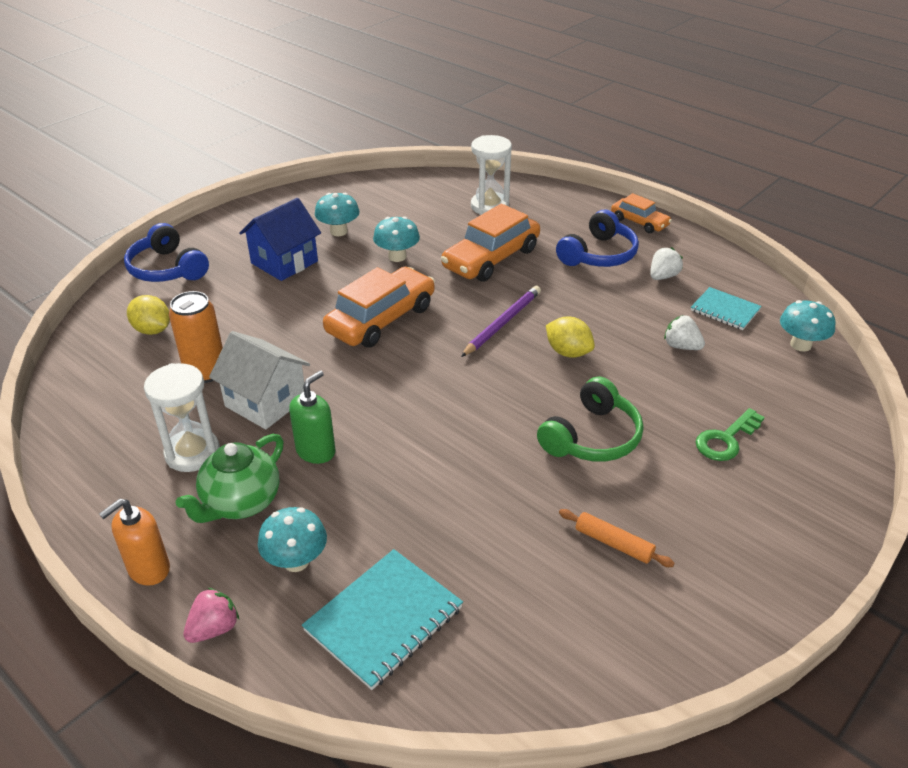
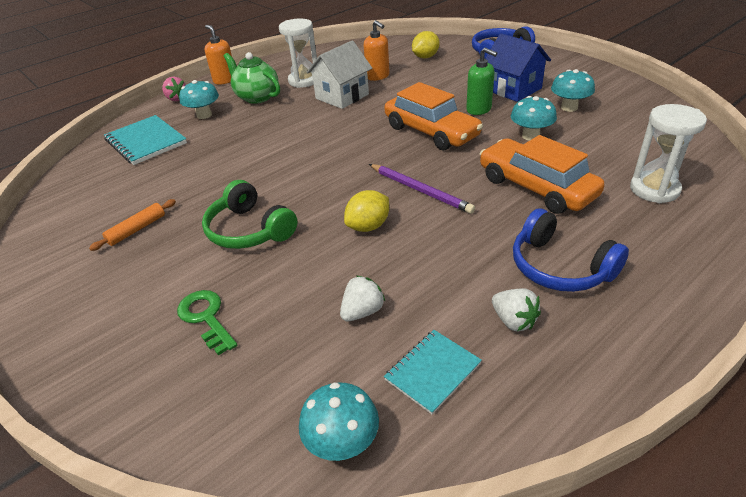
camera: 100 degrees right, 0 degrees up
orange can [169,291,223,383] -> orange soap dispenser [364,20,390,81]
green soap dispenser [289,371,335,464] -> green soap dispenser moved to [466,48,498,115]
orange car [611,193,672,233] -> none

